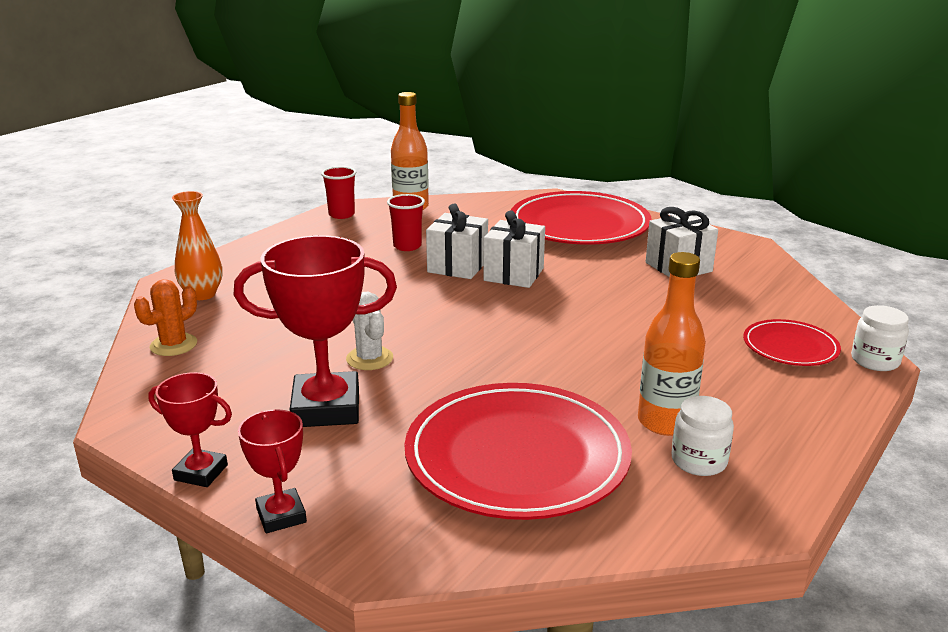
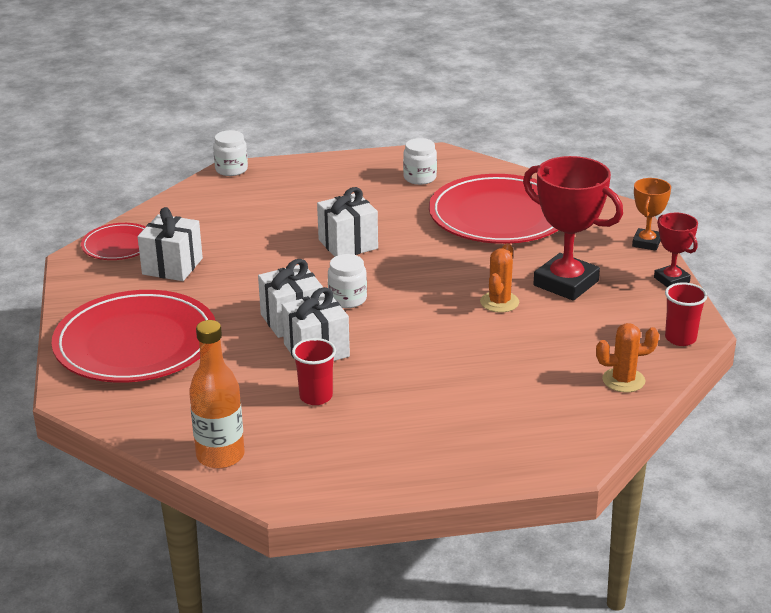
camera: 135 degrees left, 5 degrees up
orange vase [172,191,223,300] -> none
red trophy [238,409,307,533] -> orange trophy [632,178,671,251]
red cup [321,166,356,219] -> red cup moved to [665,282,707,346]
white cactus [346,292,393,370] -> orange cactus [480,243,519,313]
orange bottle [638,252,706,436] -> none
red plate [743,319,841,366] -> red plate moved to [81,223,146,260]
none -> white gift [317,187,378,257]
none -> white jar [328,254,367,308]

